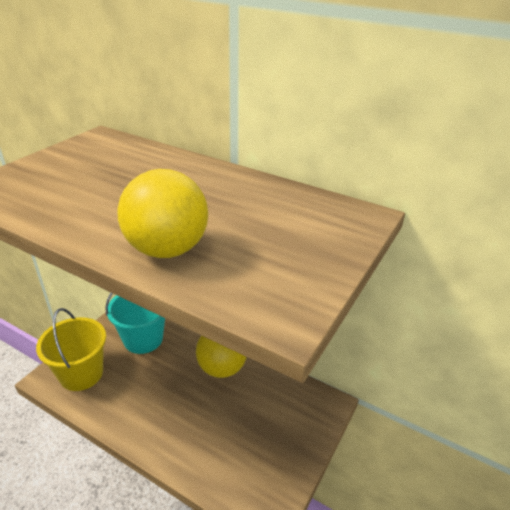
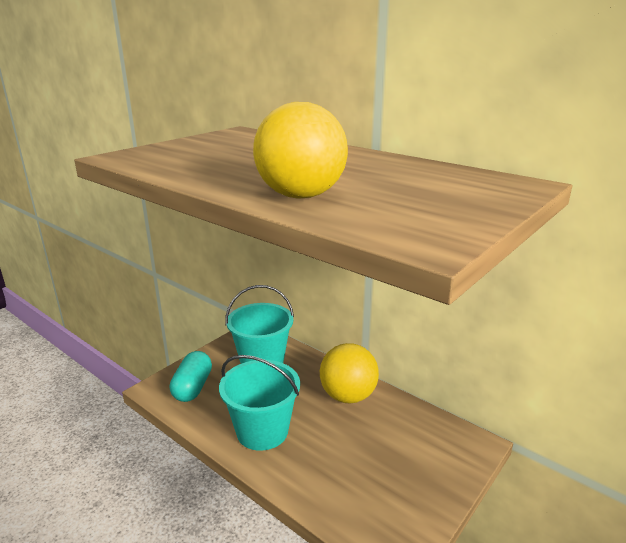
camera: 10 degrees right, 10 degrees down
yellow bucket [36,308,106,391] -> turquoise capsule [170,351,212,402]
none -> turquoise bucket [219,355,300,451]

